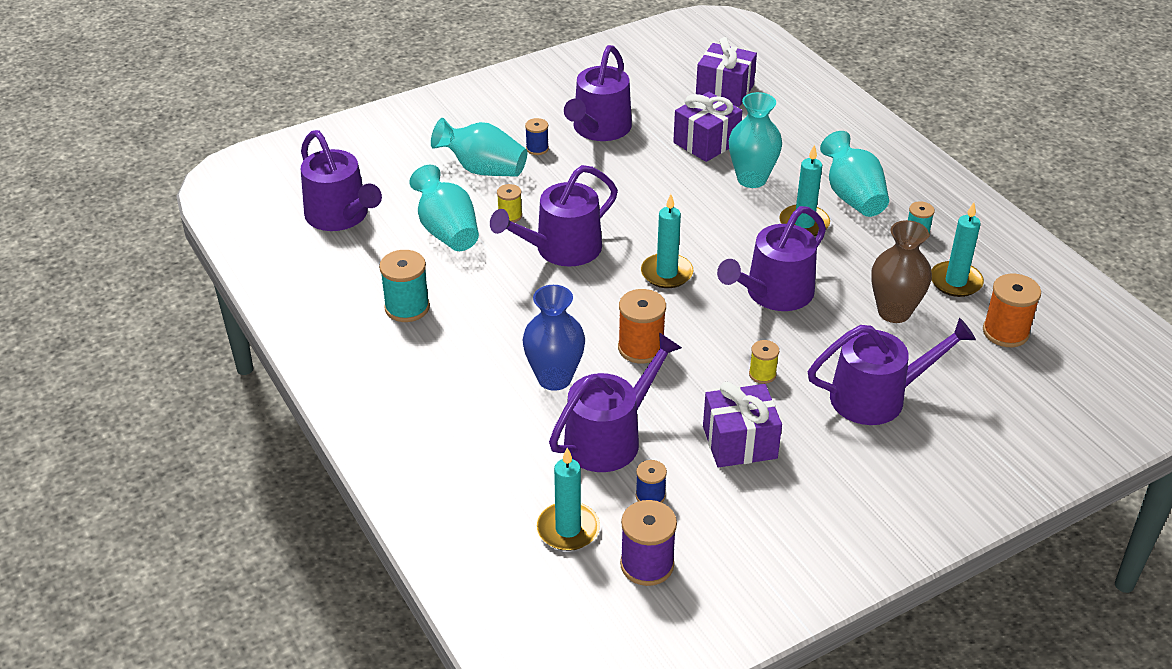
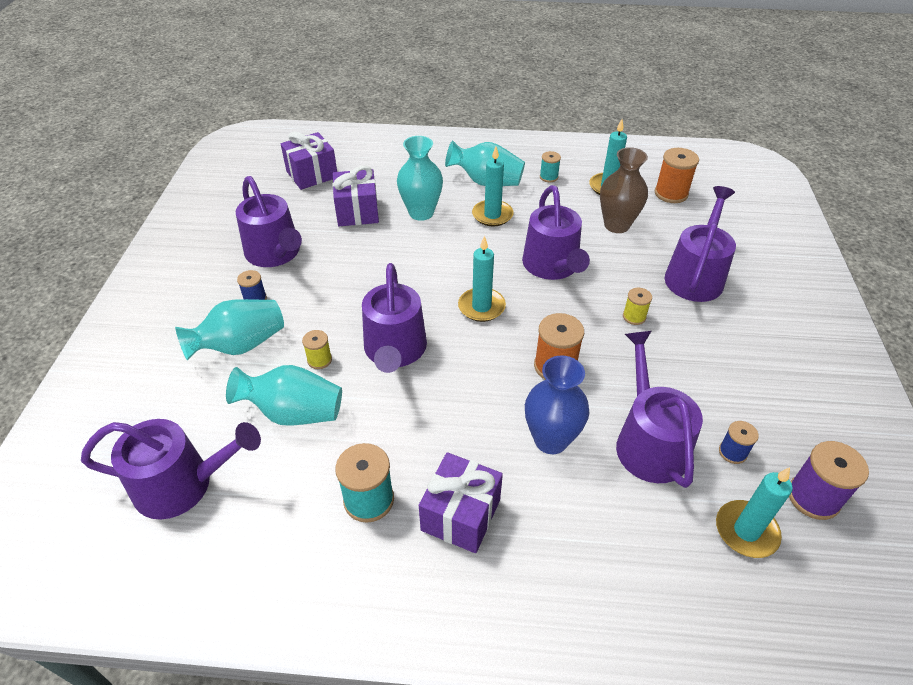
camera: 55 degrees left, 5 degrees up
purple gift [703,382,782,468] -> purple gift moved to [419,452,503,553]

